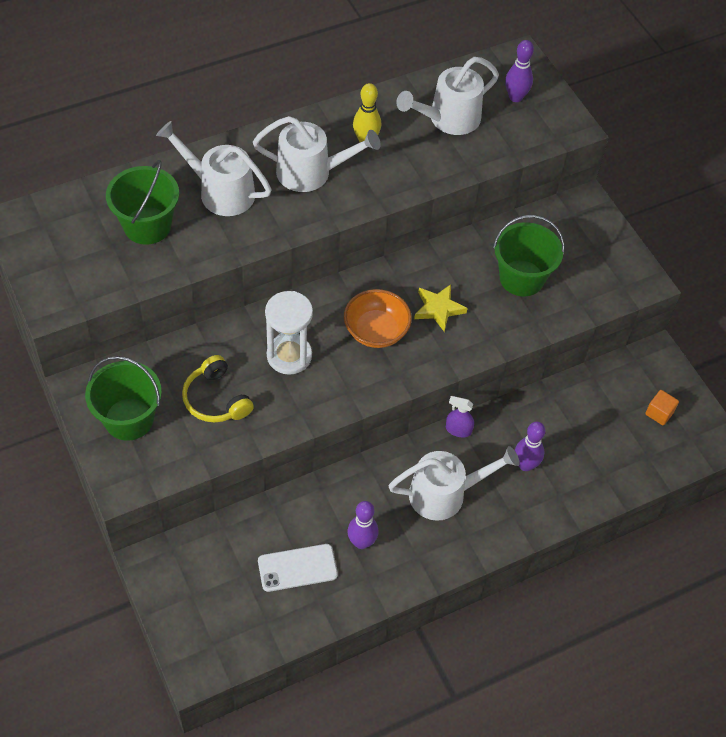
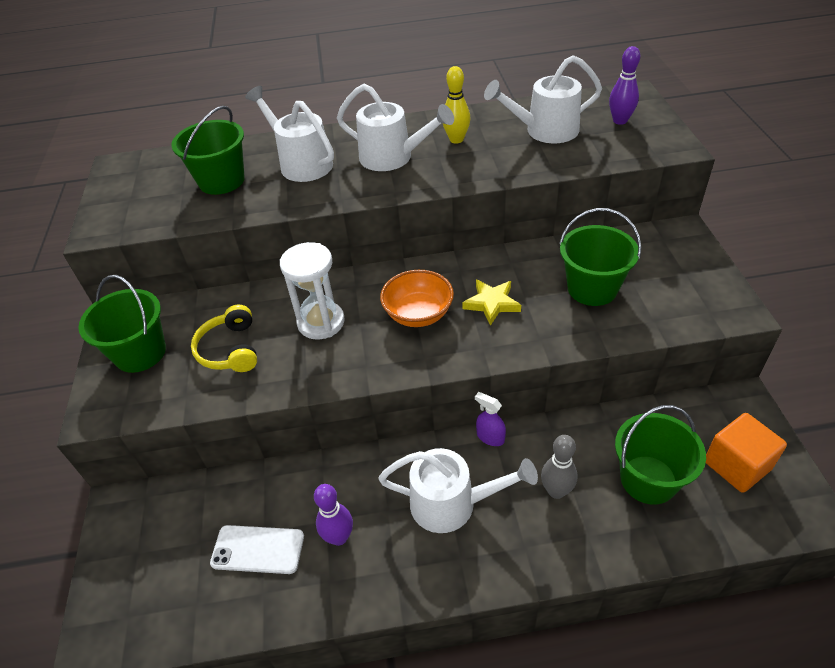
camera: 25 degrees right, 10 degrees down
purple bowling pin [515,422,545,471] -> grey bowling pin [541,435,578,499]
orange cube [645,390,679,425] -> orange cube [706,413,787,493], size x1.79
none -> green bucket [615,405,706,505]

